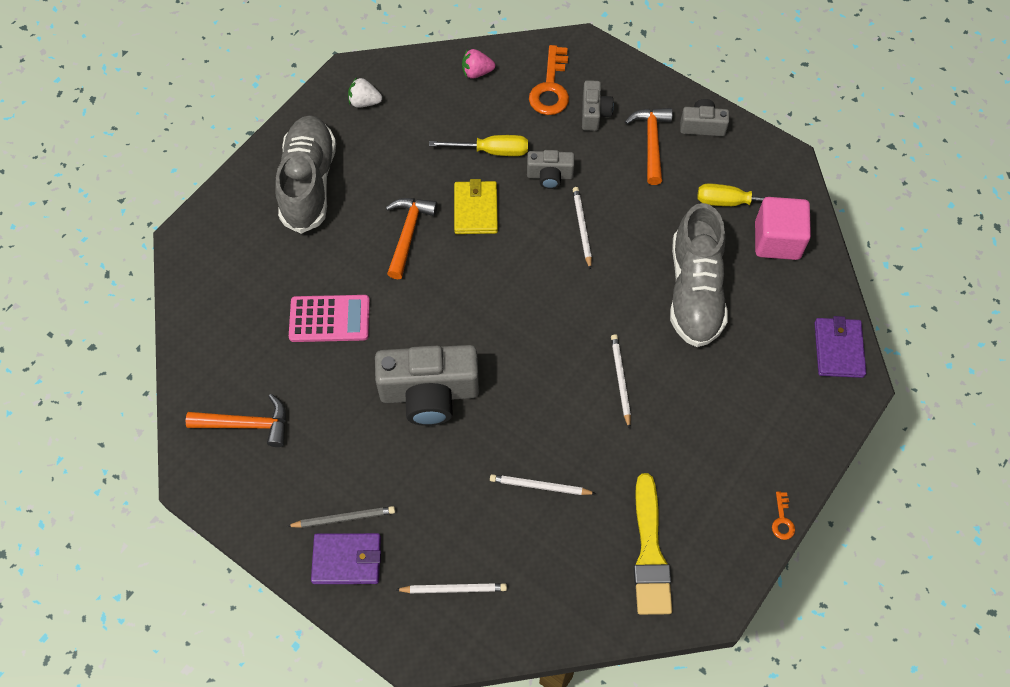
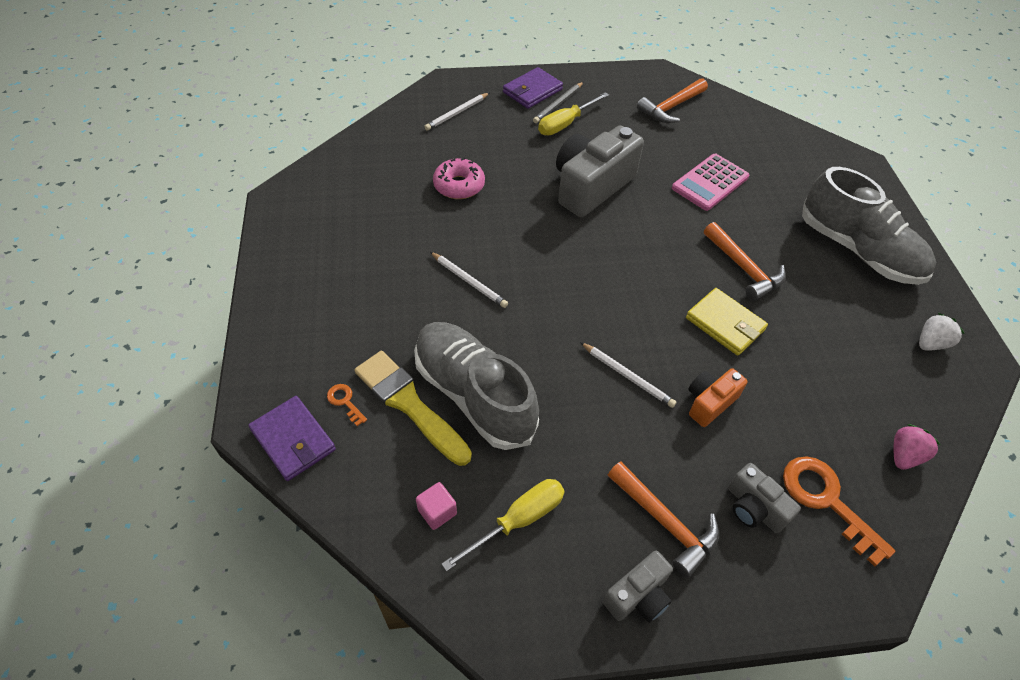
camera: 135 degrees right, 10 degrees down
yellow screwdriver [429,135,528,156] -> yellow screwdriver moved to [538,92,609,135]
white pencil [490,474,596,495] -> pink donut [433,158,485,199]
grey camera [527,150,574,189] -> orange camera [689,368,748,427]
yellow brush [633,473,672,615] -> yellow brush moved to [354,351,472,466]
pink cube [755,197,811,260] -> pink cube [416,482,457,530], size x0.48
orange key [772,491,795,540] -> orange key moved to [327,384,367,426]

